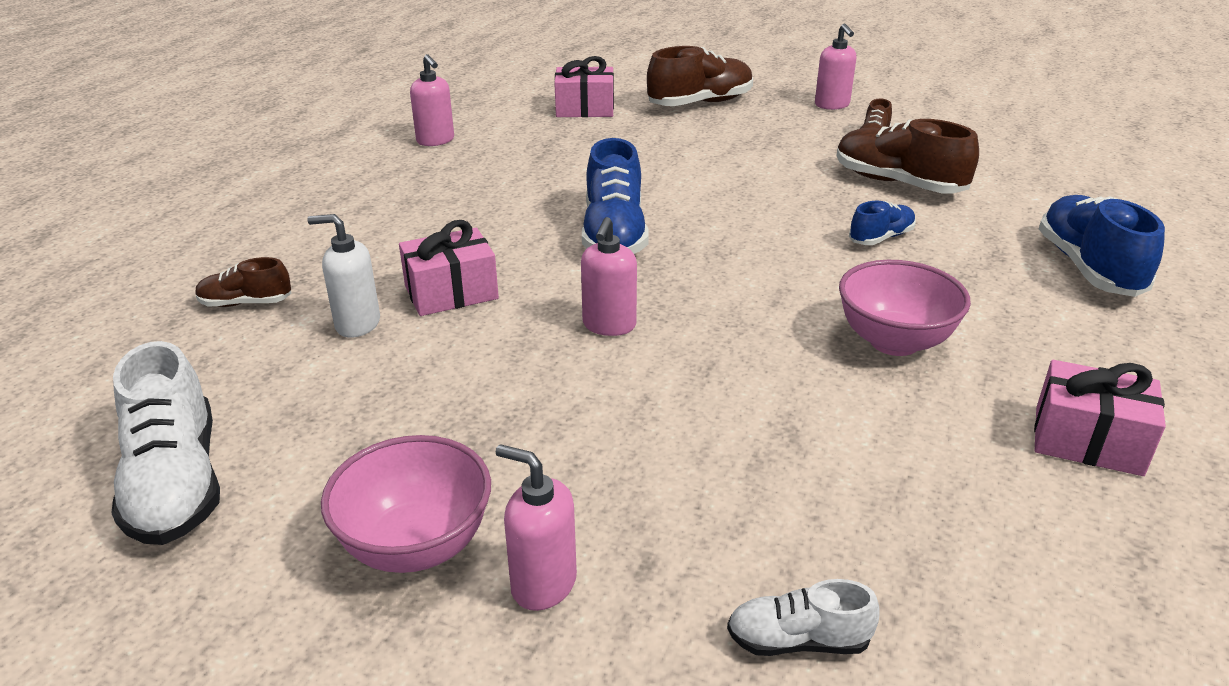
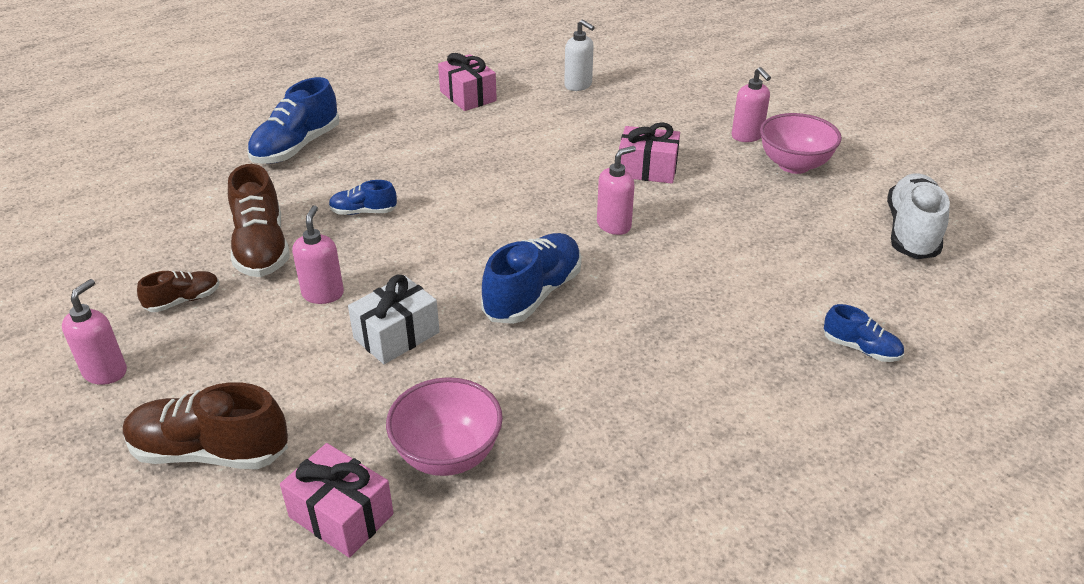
camera: 145 degrees left, 5 degrees up
brown shoe [195,257,291,307] -> blue shoe [824,304,904,362]
white soap dispenser [307,214,380,337] -> white soap dispenser moved to [564,20,595,91]
pink gift [399,220,499,316] -> pink gift moved to [619,122,680,184]
pink soap dispenser [410,54,454,146] -> pink soap dispenser moved to [292,205,344,304]
white shoe [727,579,880,656] -> none
pink bowl [839,260,971,356] -> pink bowl moved to [386,377,503,476]
none -> white gift [348,275,440,364]

